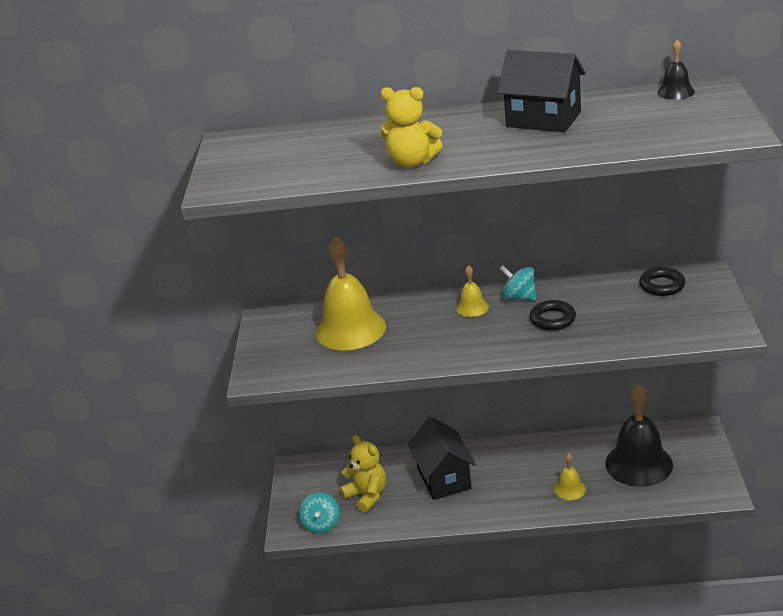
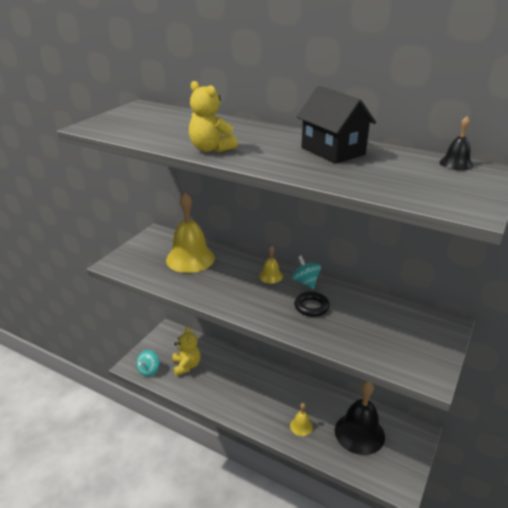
camera: 25 degrees right, 0 degrees up
black house [408,417,476,500] -> none
black ring [639,267,685,296] -> none

